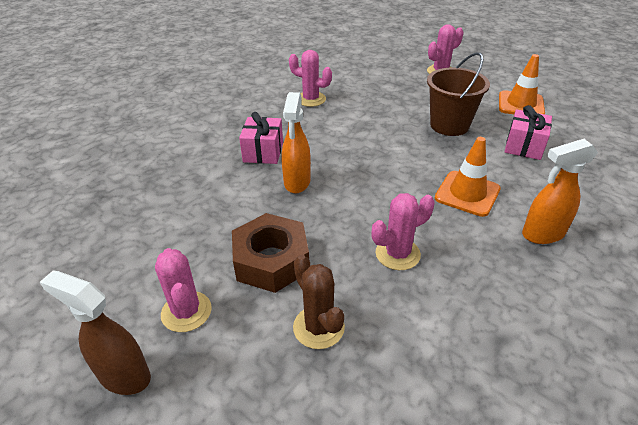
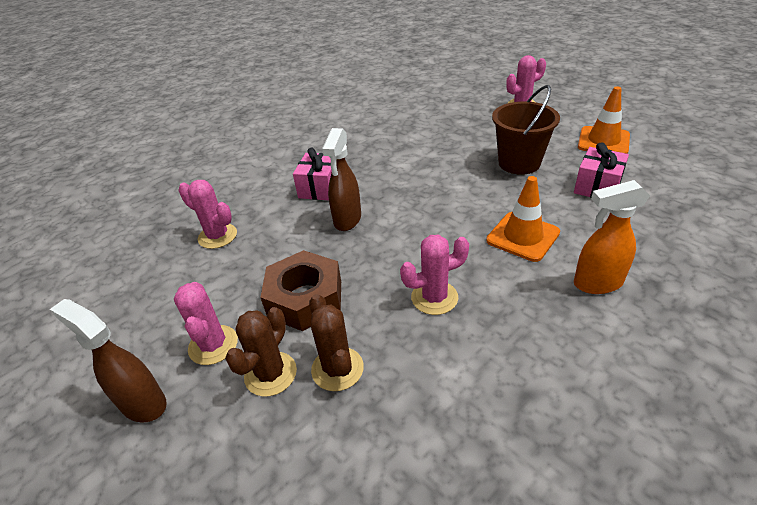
camera: 10 degrees right, 0 degrees up
orange spray bottle [281,92,311,193] -> brown spray bottle [322,128,361,231]
pink cactus [289,50,332,107] -> pink cactus moved to [178,180,237,249]
none -> brown cactus [225,307,297,397]

